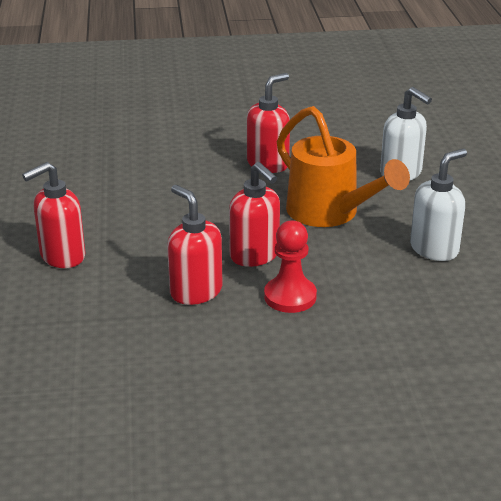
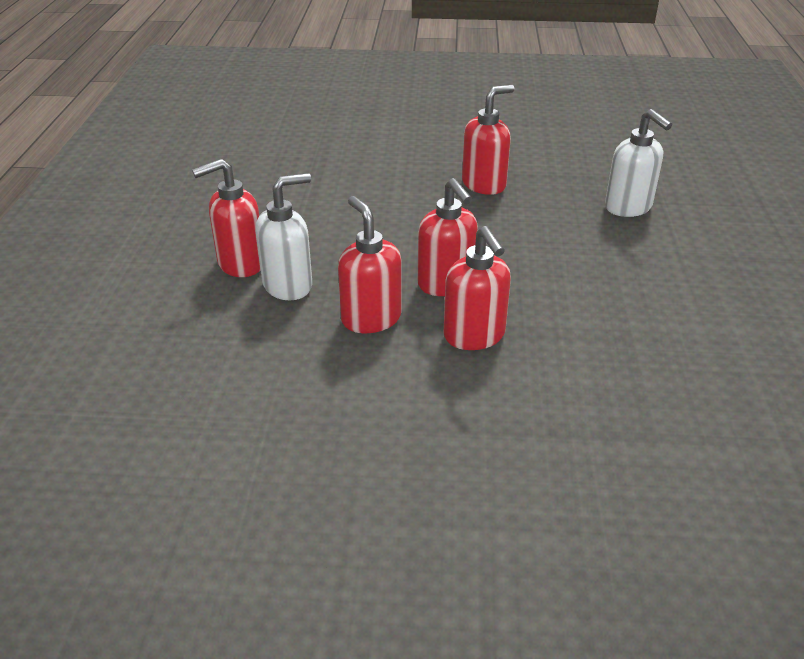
camera: 10 degrees right, 5 degrees up
red pawn [264,221,317,313] -> red soap dispenser [444,226,511,350]
orange watering can [277,106,410,227] -> none
white soap dispenser [410,149,467,261] -> white soap dispenser moved to [256,173,312,300]

